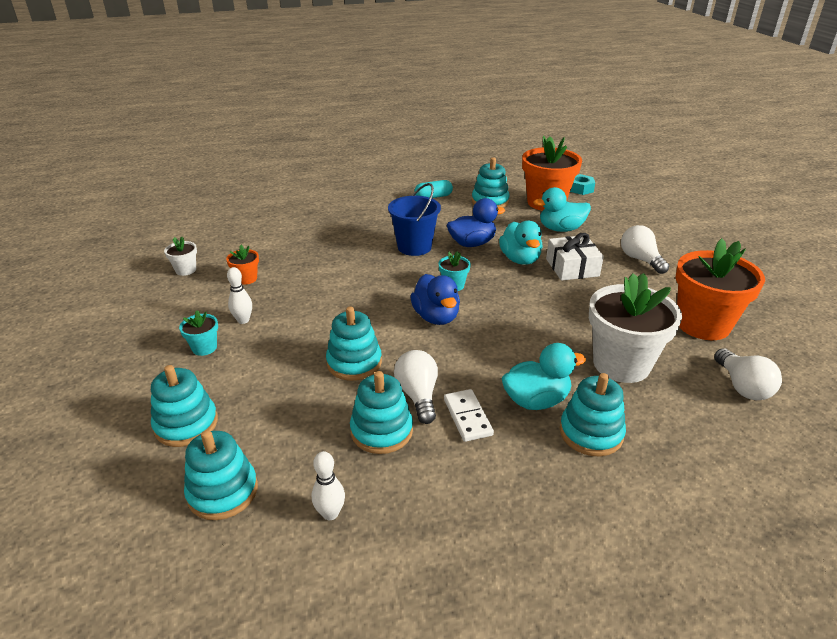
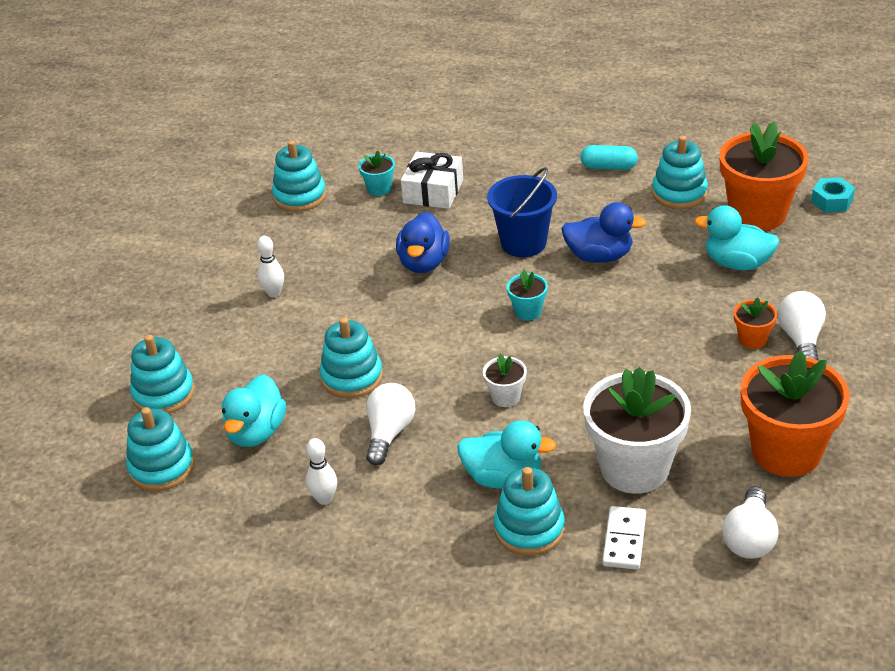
camera: 30 degrees right, 5 degrees up
white flower pot [164,237,197,276] -> white flower pot moved to [483,353,527,407]
turquoise flower pot [179,310,218,356] -> turquoise flower pot moved to [358,150,395,196]
orange flower pot [226,245,259,285] -> orange flower pot moved to [734,297,777,349]
white bowling pin [312,451,345,520] -> white bowling pin moved to [306,438,337,505]
turquoise stacking toy [350,371,413,454] -> turquoise stacking toy moved to [272,140,326,212]
blue duck [410,274,460,325] -> blue duck moved to [396,212,450,273]
white domino [444,389,494,442] -> white domino moved to [602,506,646,570]
turquoise duck [499,221,542,265] -> turquoise duck moved to [222,374,286,447]
white gift [546,233,604,281] -> white gift moved to [401,152,463,209]

